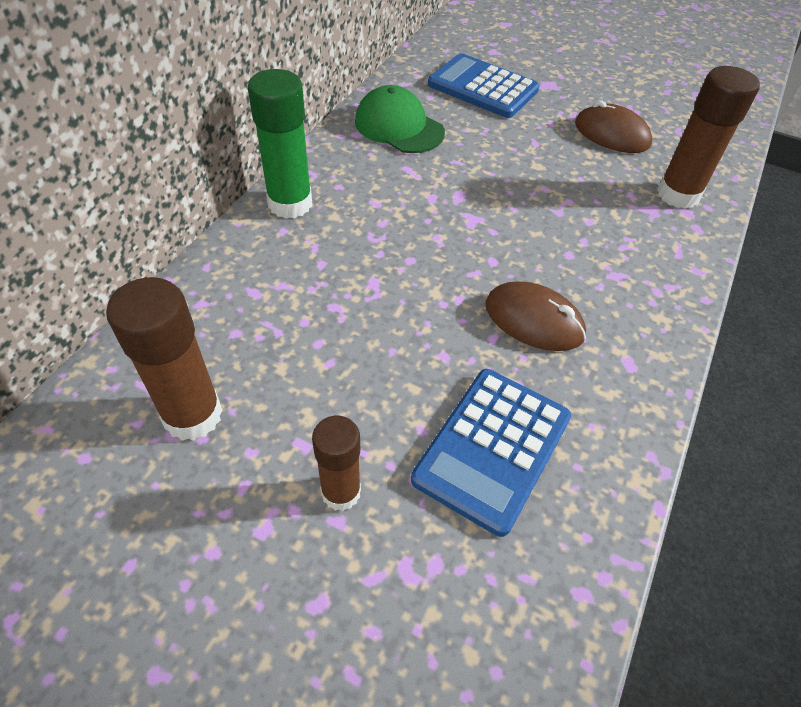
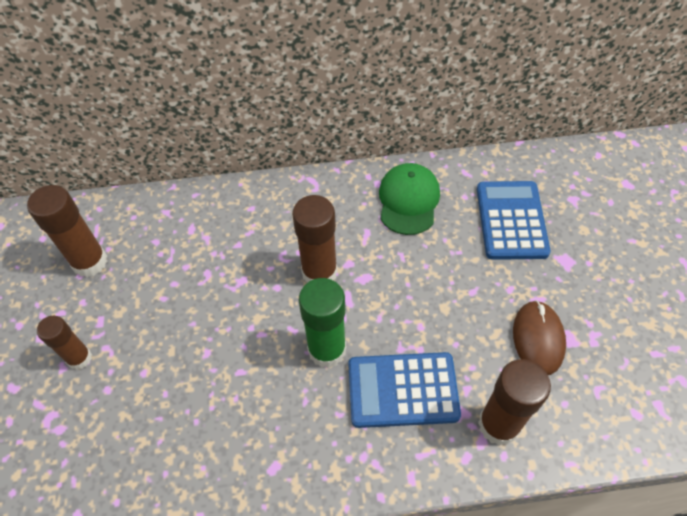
camera: 60 degrees right, 5 degrees up
green glue stick [248,69,312,219] -> green glue stick moved to [299,278,346,368]
blue calculator [411,369,571,537] -> blue calculator moved to [348,352,461,428]
brown mouse [485,282,586,351] -> none
none -> brown glue stick [292,195,338,283]

